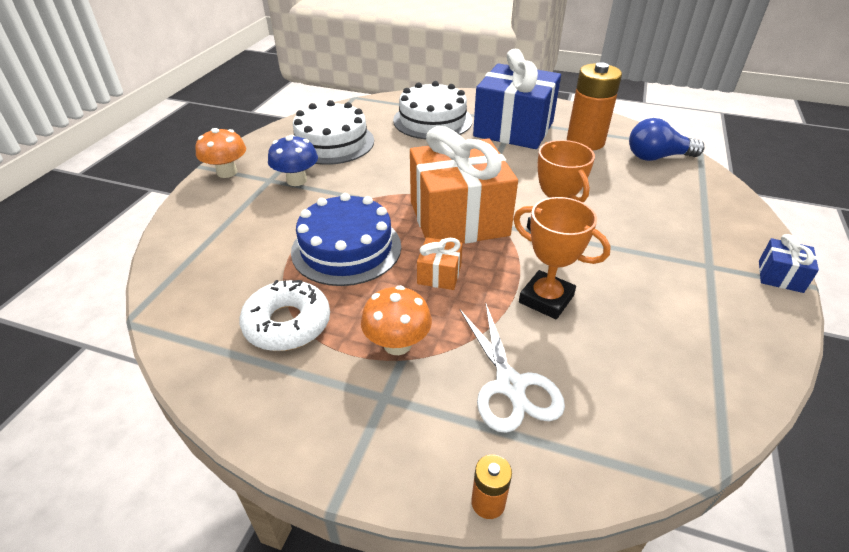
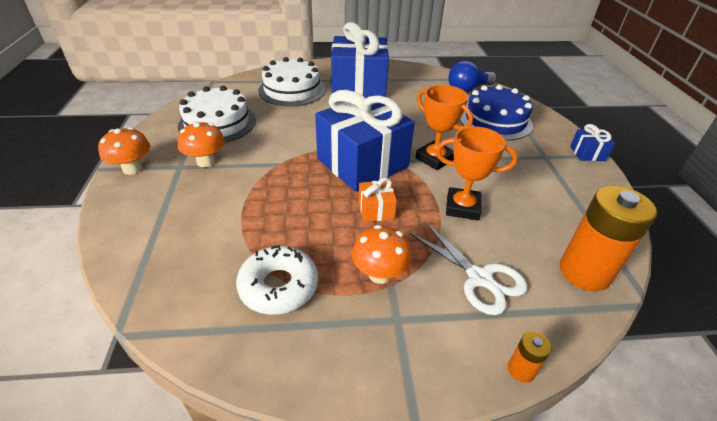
camera: 25 degrees left, 0 degrees up
blue mushroom [268,135,318,186] -> orange mushroom [177,121,225,167]
blue cake [291,193,401,286] -> blue cake moved to [460,85,533,141]
orange gift [410,126,518,244] -> blue gift [315,90,415,191]
orange battery [567,62,622,150] -> orange battery moved to [560,186,657,291]

